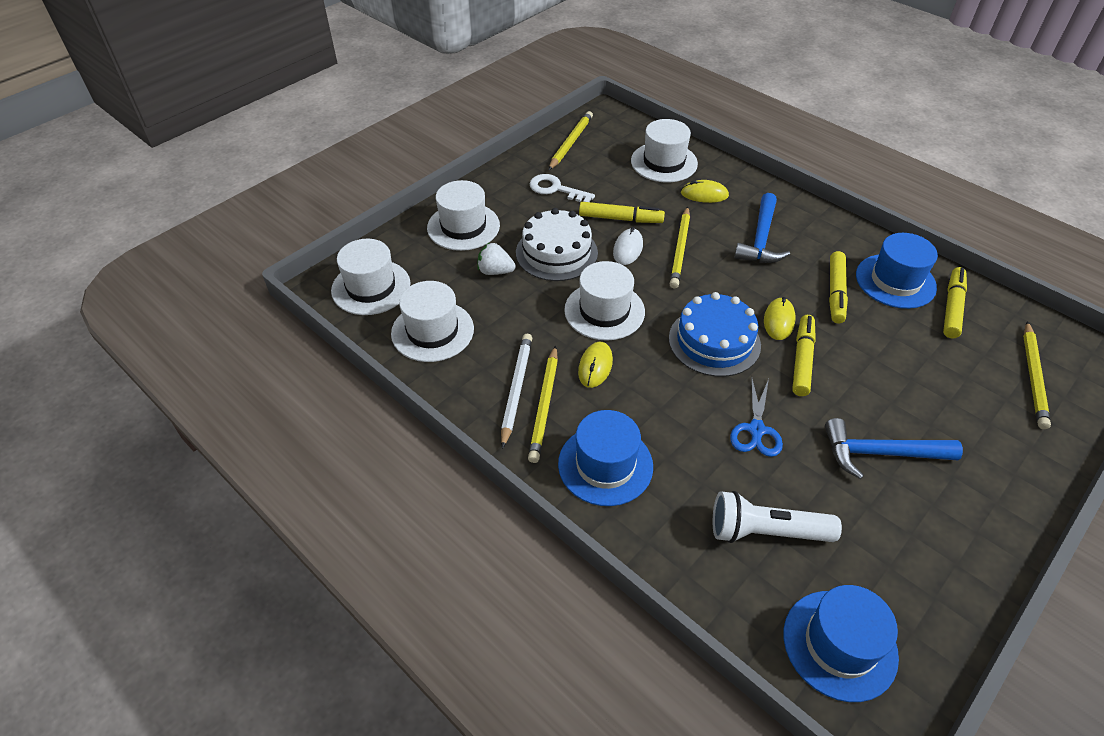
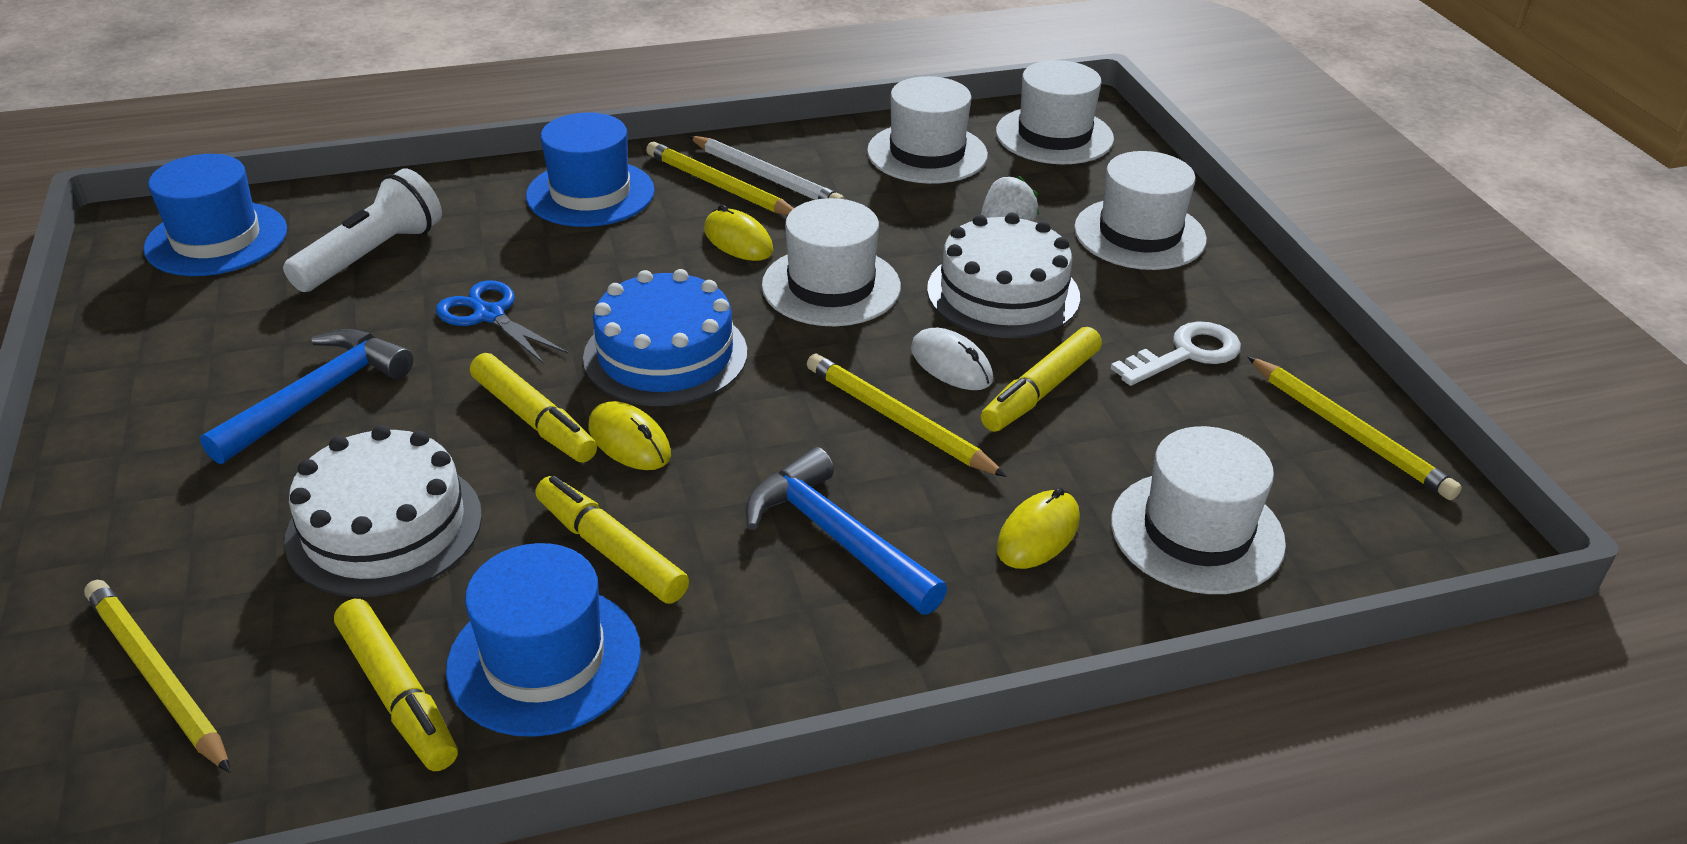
camera: 120 degrees right, 10 degrees down
none -> white cake [284,425,482,597]

